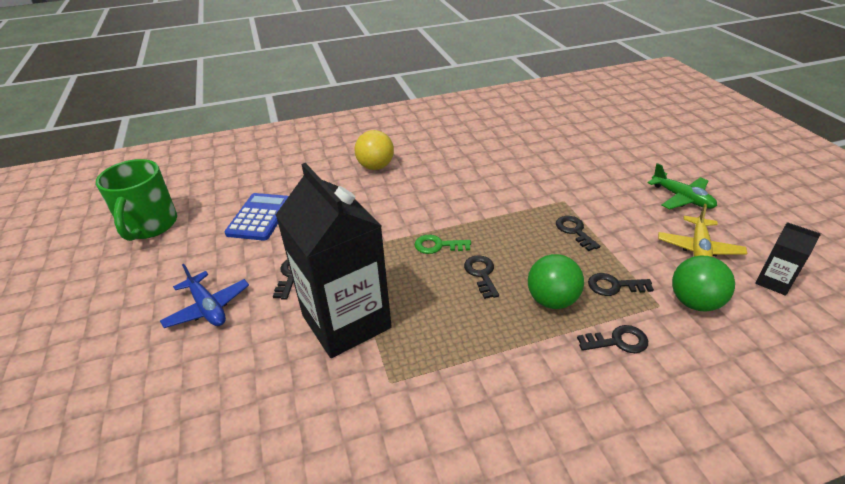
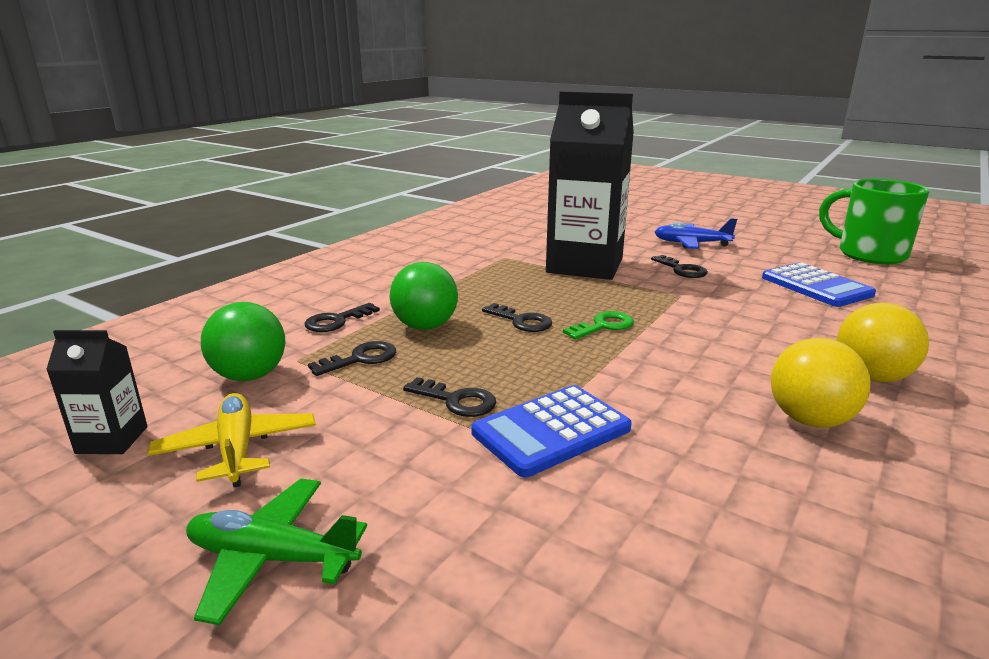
camera: 140 degrees right, 15 degrees down
none -> blue calculator [471,385,632,477]
none -> yellow ball [771,338,871,428]

